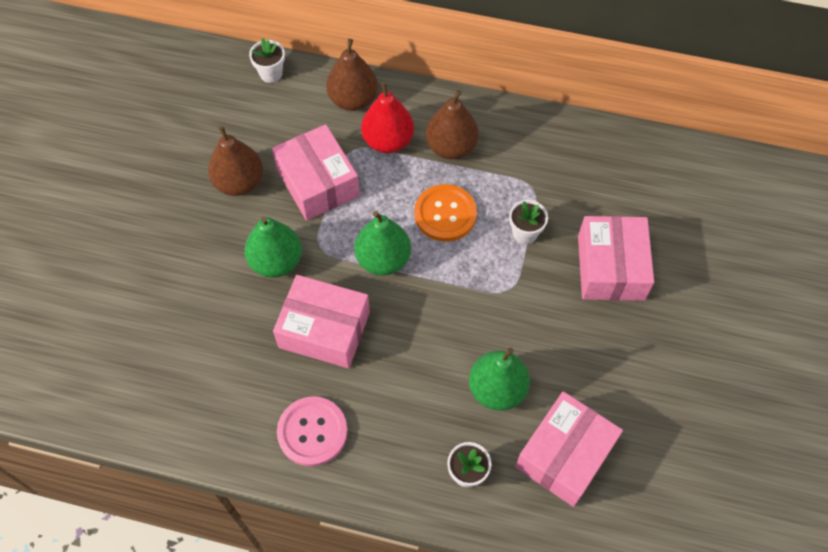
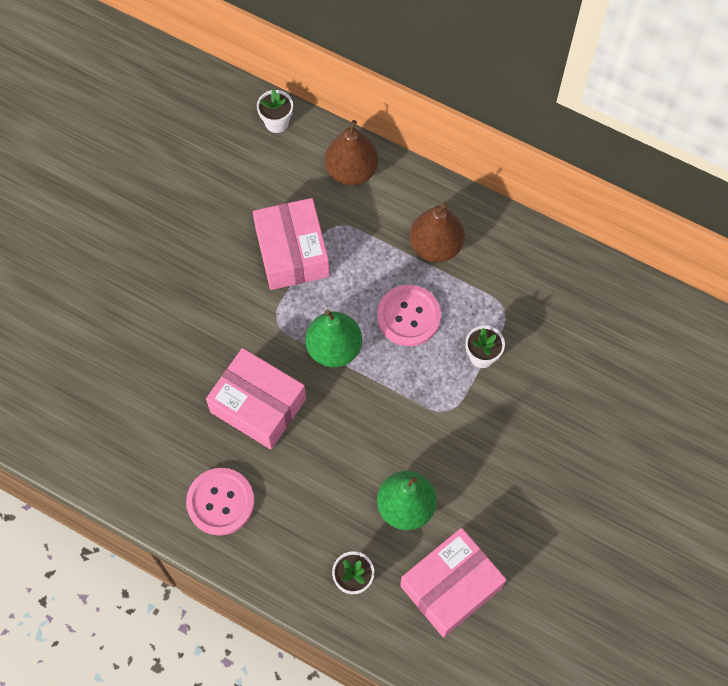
camera: 15 degrees right, 5 degrees up
brown pear [208,126,263,196] -> none
green pear [244,216,302,278] -> none
red pear [361,82,414,153] -> none
orange button [414,184,477,242] -> pink button [377,285,441,346]
pink box [578,216,654,301] -> none

